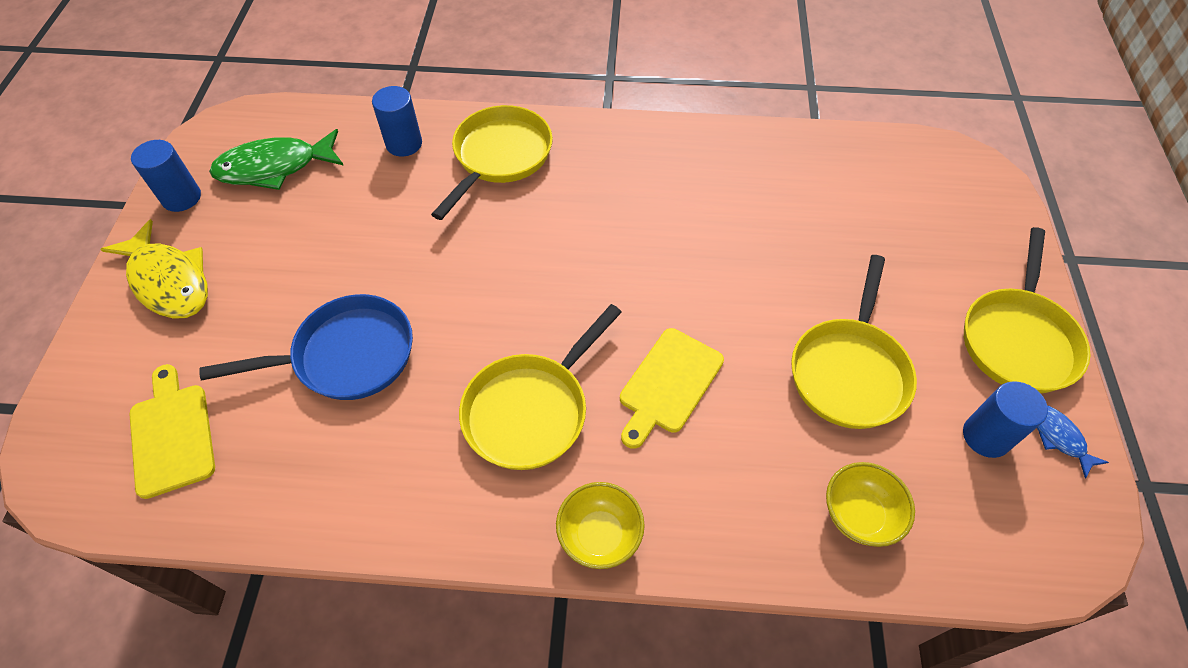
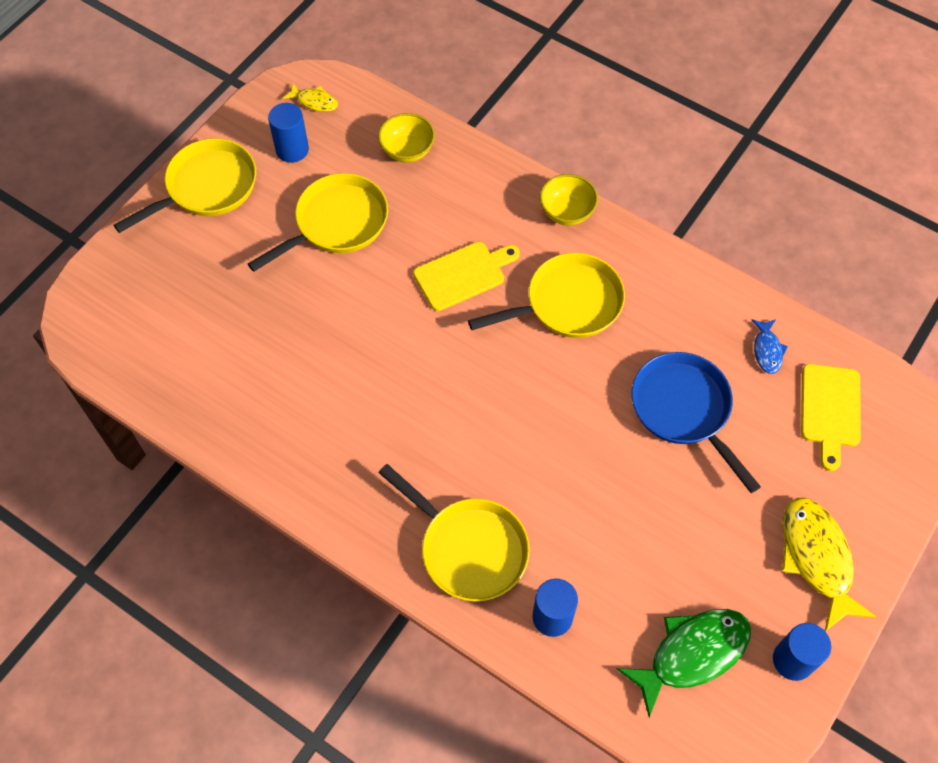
camera: 150 degrees left, 5 degrees up
blue pan [199,294,413,400] -> blue pan turned 45 degrees clockwise [632,352,761,493]
green fish [209,129,344,190] -> green fish turned 45 degrees counterclockwise [617,609,751,717]
yellow pan [431,105,553,220] -> yellow pan turned 105 degrees counterclockwise [379,464,530,602]
blue fish [1037,405,1109,479] -> blue fish moved to [752,319,788,374]
none -> yellow fish [282,82,338,112]

